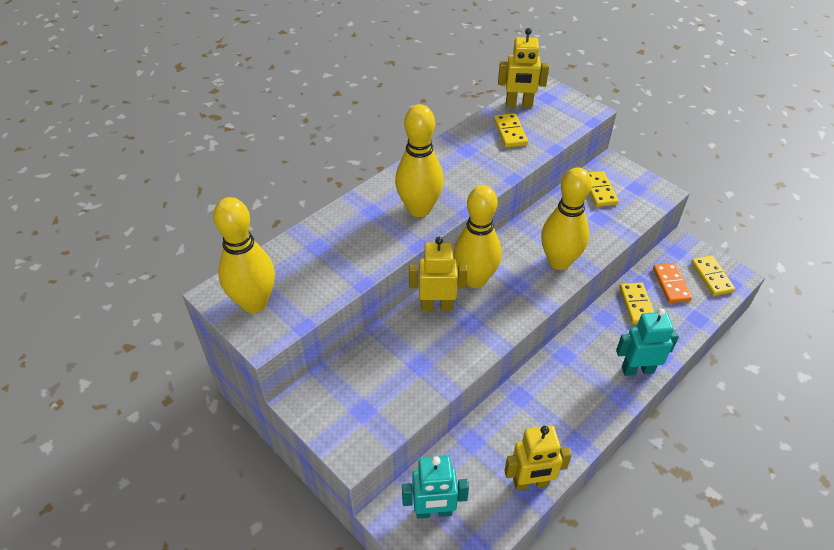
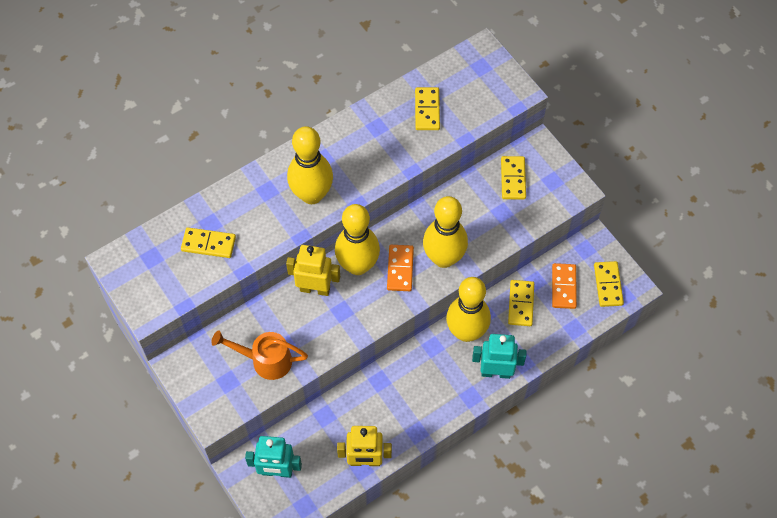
camera: 10 degrees right, 15 degrees up
yellow bowling pin [213,197,275,313] -> yellow bowling pin moved to [446,277,491,342]
yellow robot [498,28,549,108] -> none
none -> yellow domino [181,227,236,258]
none -> orange watering can [211,330,308,380]
none -> orange domino [387,245,414,291]

